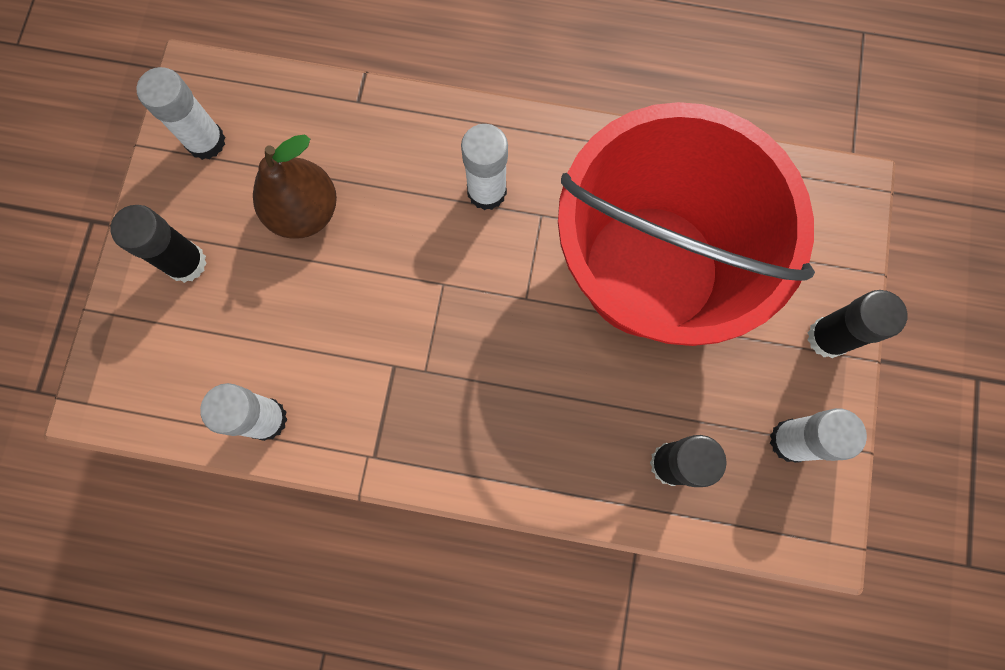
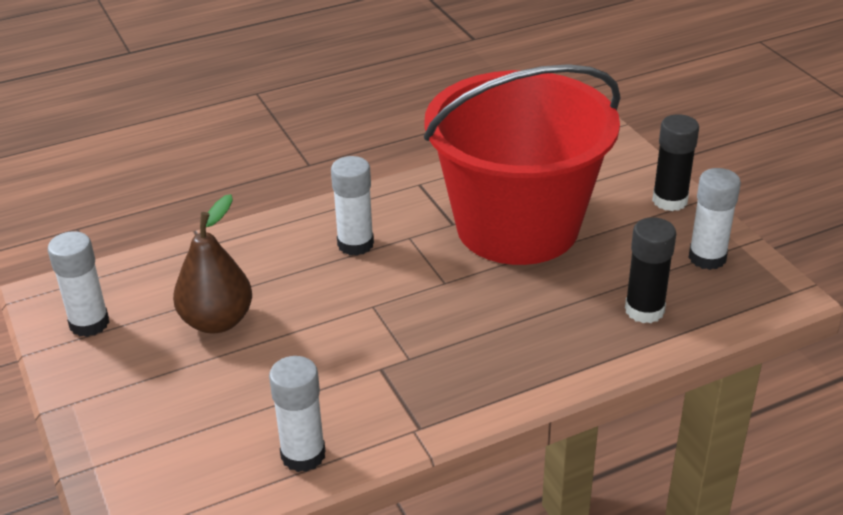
camera: 35 degrees left, 40 degrees down
black glue stick [110,205,207,283] -> none

